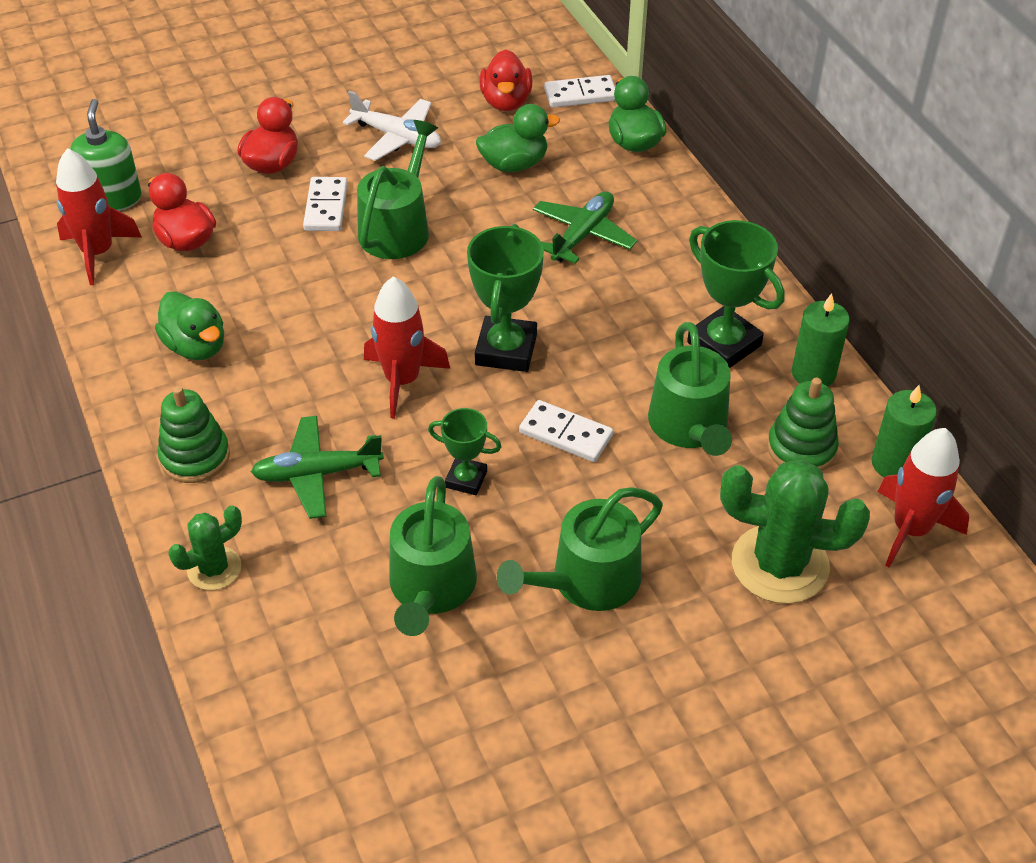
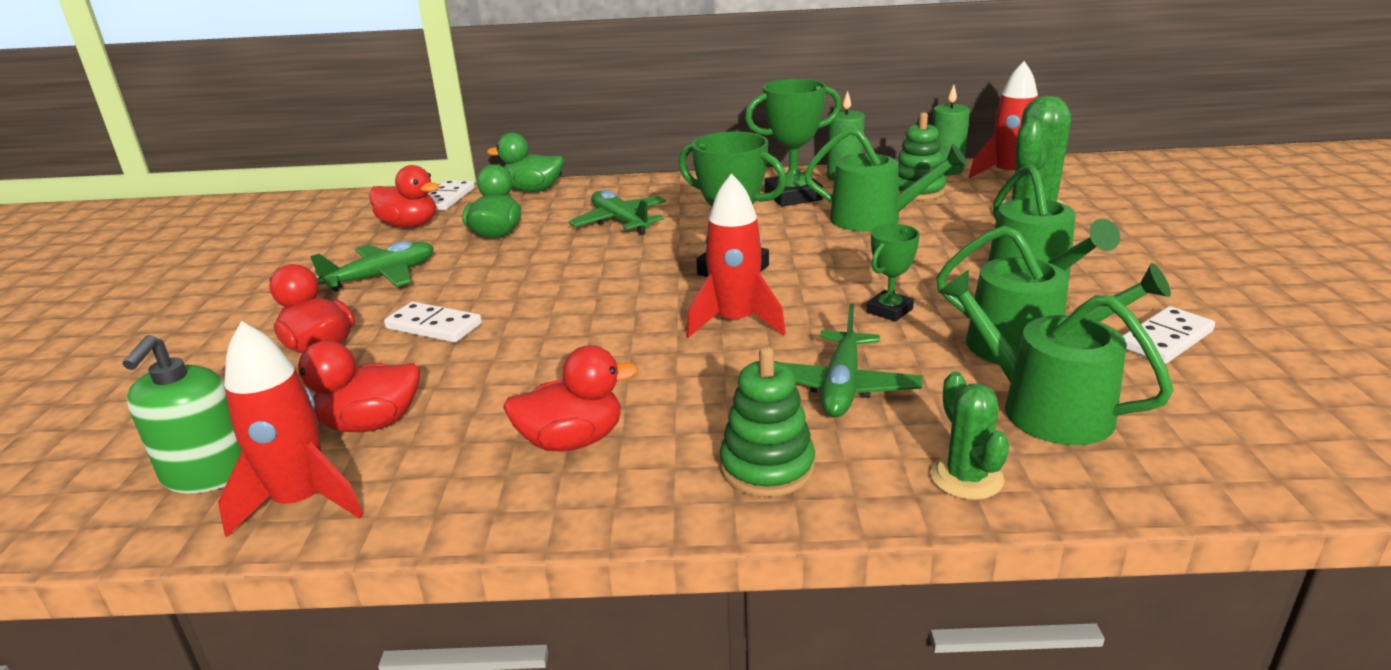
camera: 65 degrees left, 20 degrees down
green soap dispenser [70,99,142,211] -> green soap dispenser turned 105 degrees counterclockwise [122,335,242,493]
green duck [155,291,224,360] -> red duck [503,345,638,451]
white plane [343,91,441,161] -> green plane [310,241,434,291]
green watering can [357,120,438,259] -> green watering can moved to [939,270,1174,445]
white domino [519,400,613,462] -> white domino moved to [1123,306,1215,364]

